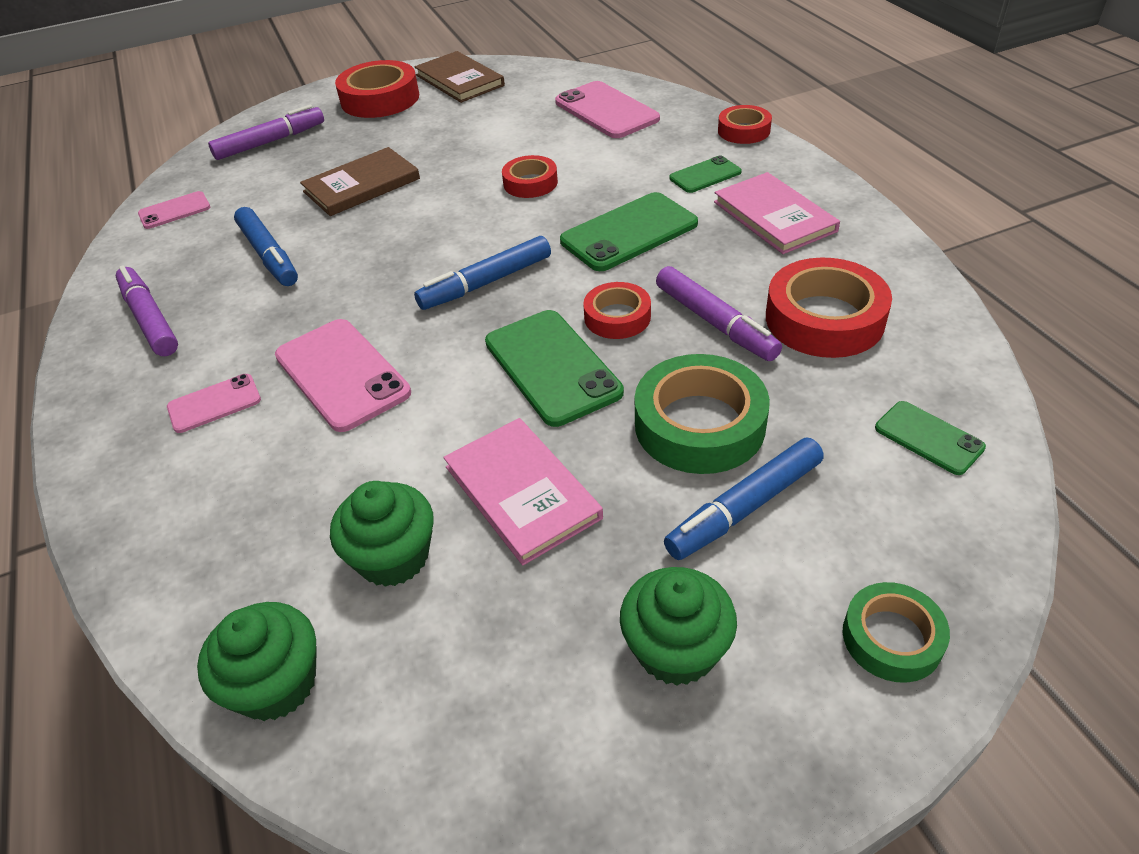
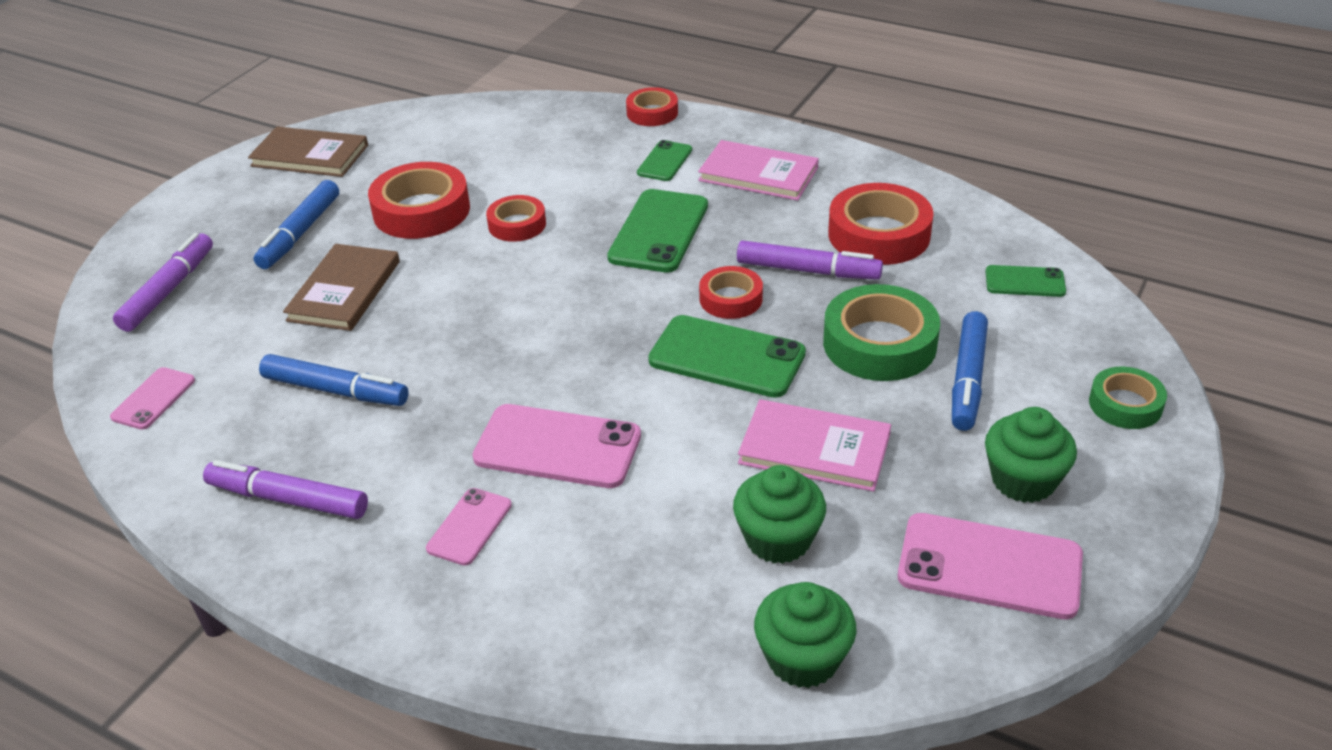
camera: 40 degrees left, 5 degrees down
red tape [335,60,419,118] -> red tape moved to [368,162,470,239]
blue marker [414,236,551,310] -> blue marker moved to [254,180,339,269]
pink phone [555,81,660,138] -> pink phone moved to [898,513,1083,620]

